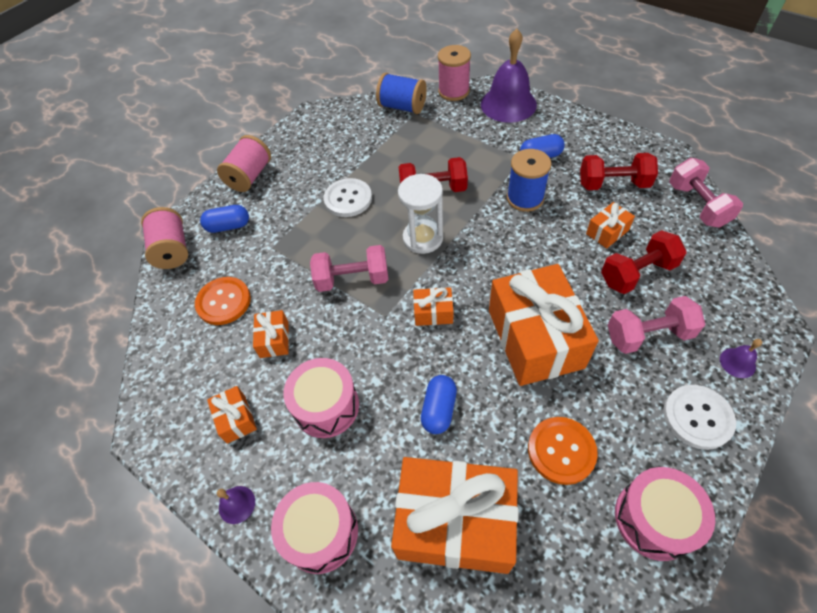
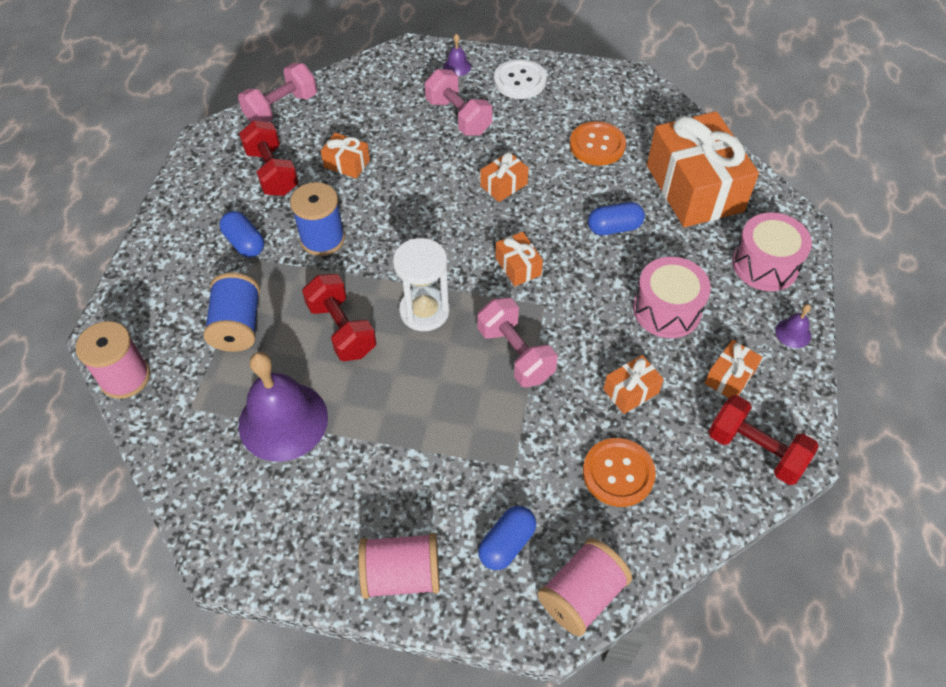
camera: 120 degrees left, 0 degrees up
blue capsule [200,205,249,233] -> blue capsule turned 75 degrees clockwise [478,506,536,570]
white button [324,178,372,217] -> none
blue spool [376,73,427,114] -> blue spool moved to [204,273,260,352]
purple bell [481,29,537,123] -> purple bell moved to [238,352,328,462]
orange gift [489,264,599,386] -> orange gift [480,152,529,202], size x0.43
red dumbbell [601,230,687,294] -> red dumbbell moved to [709,395,819,485]
pink drum [615,467,715,561] -> none

